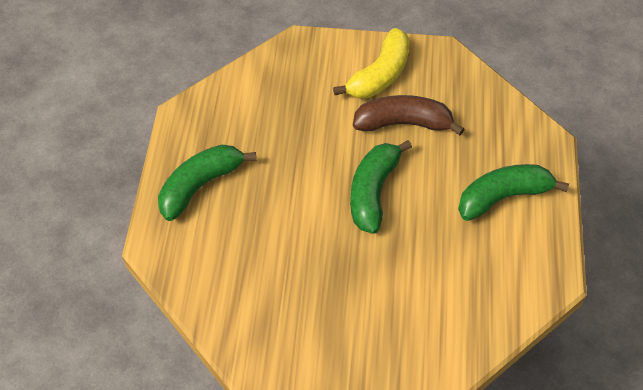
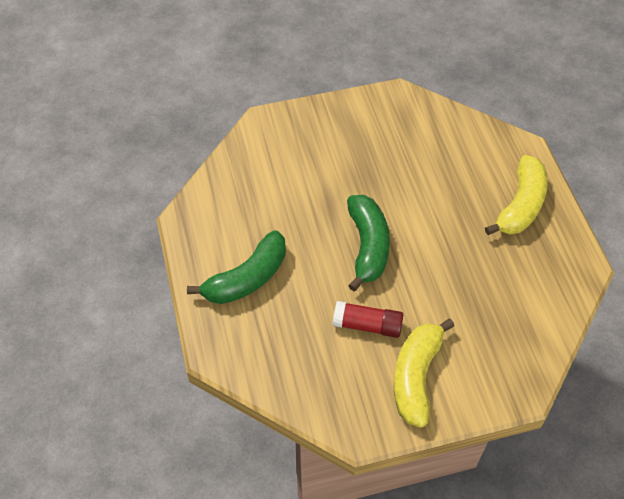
camera: 160 degrees right, 0 degrees up
green banana [158,145,256,221] -> yellow banana [485,155,548,235]
brown banana [353,95,464,135] -> red glue stick [333,301,403,338]

